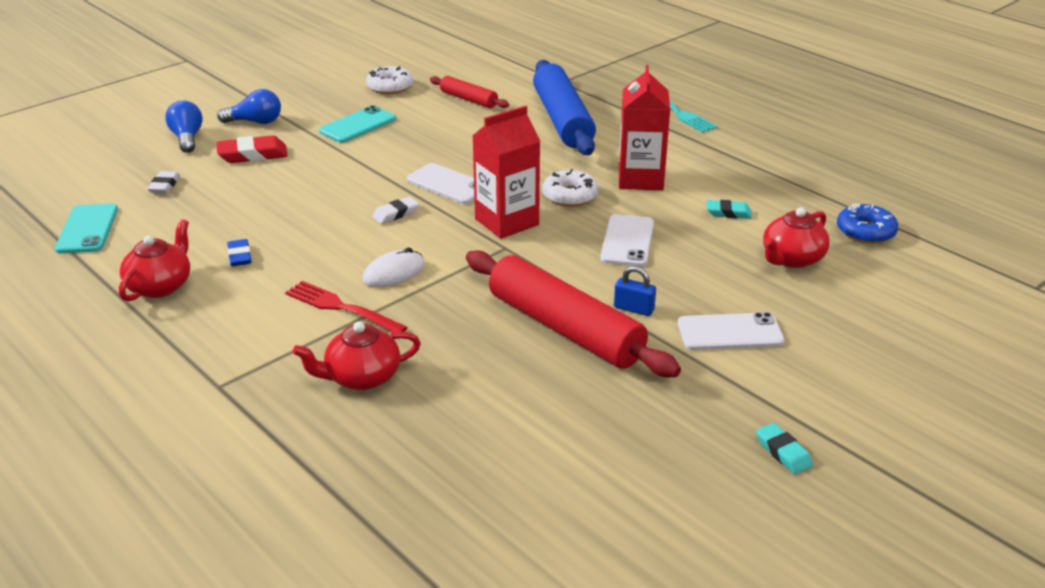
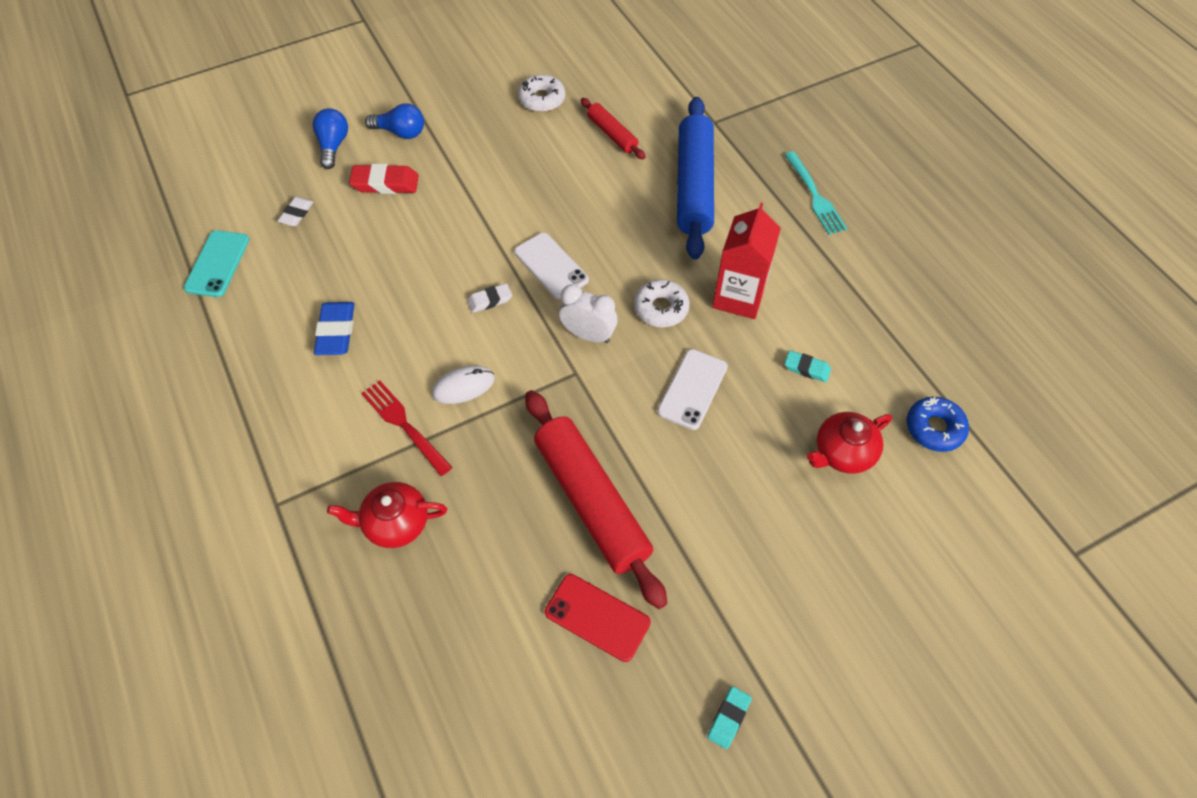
camera: 15 degrees right, 25 degrees up
red teapot [119,219,190,301] -> none
blue eraser [227,239,252,266] -> blue eraser [314,302,355,355], size x1.62
turquoise phone [319,106,396,143] -> none
red carton [473,106,540,239] -> white clock [559,284,617,343]
blue padlock [614,266,656,316] -> none
white phone [678,312,784,350] -> none
turquoise eraser [756,423,813,474] -> turquoise eraser turned 45 degrees clockwise [707,686,752,749]
none -> red phone [545,574,651,662]

